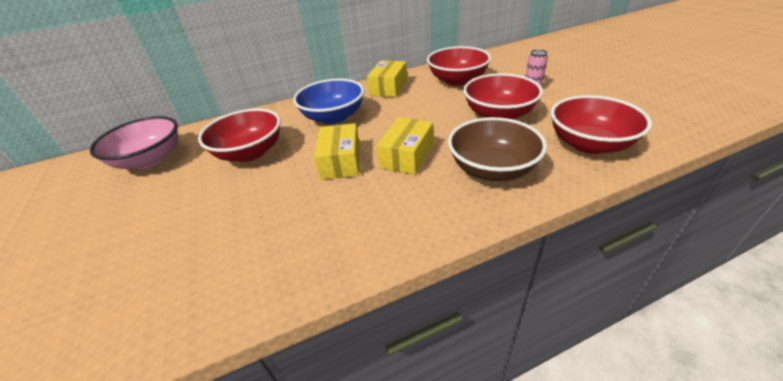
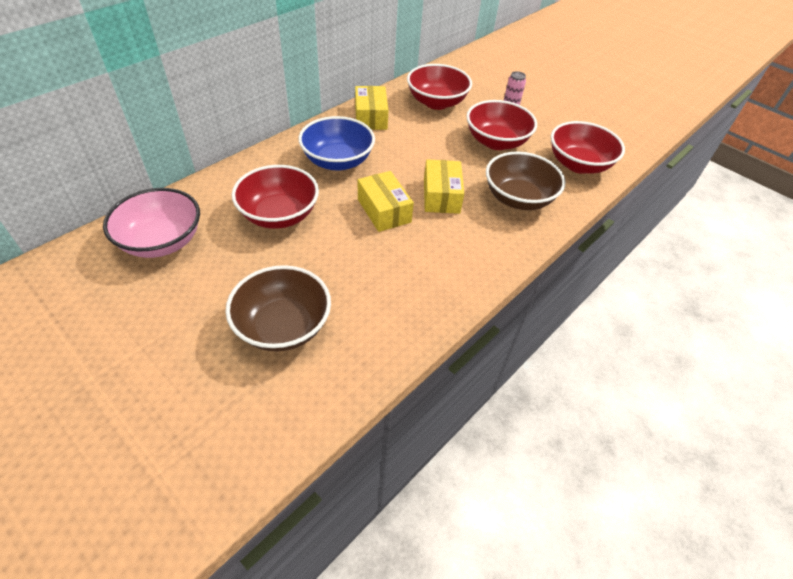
camera: 30 degrees left, 10 degrees up
none -> brown bowl [226,265,331,352]

